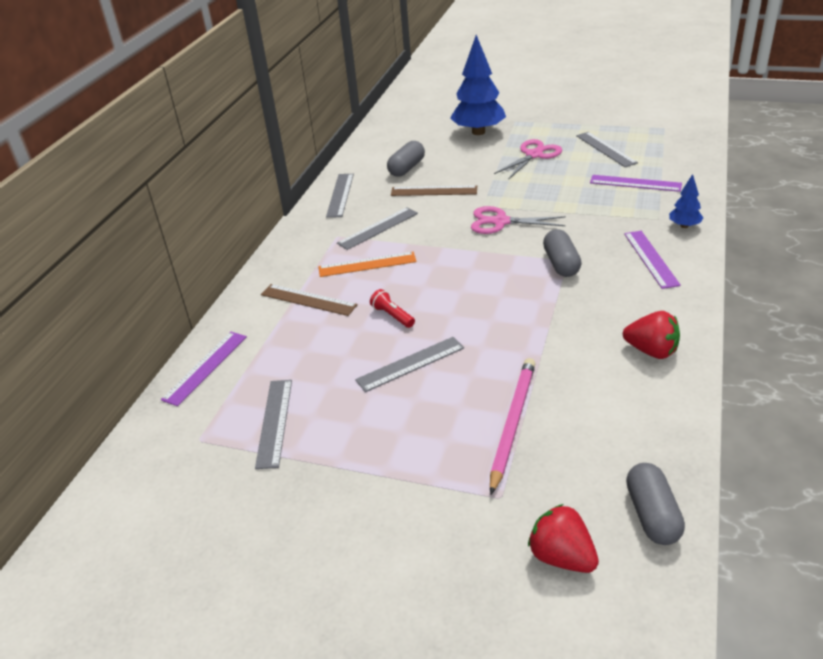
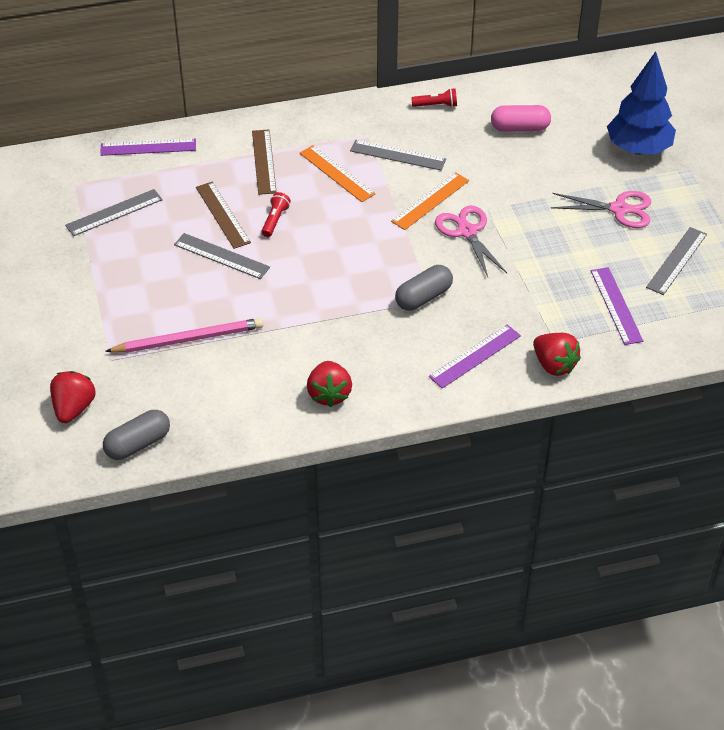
camera: 55 degrees right, 10 degrees up
grey ruler [326,174,354,218] -> red flashlight [411,88,457,107]
grey capsule [387,141,425,177] -> pink capsule [491,105,551,131]
brown ruler [391,185,477,196] -> brown ruler moved to [196,182,251,249]
blue tree [669,174,703,228] -> red strawberry [533,333,581,376]
none -> orange ruler [391,172,469,230]

